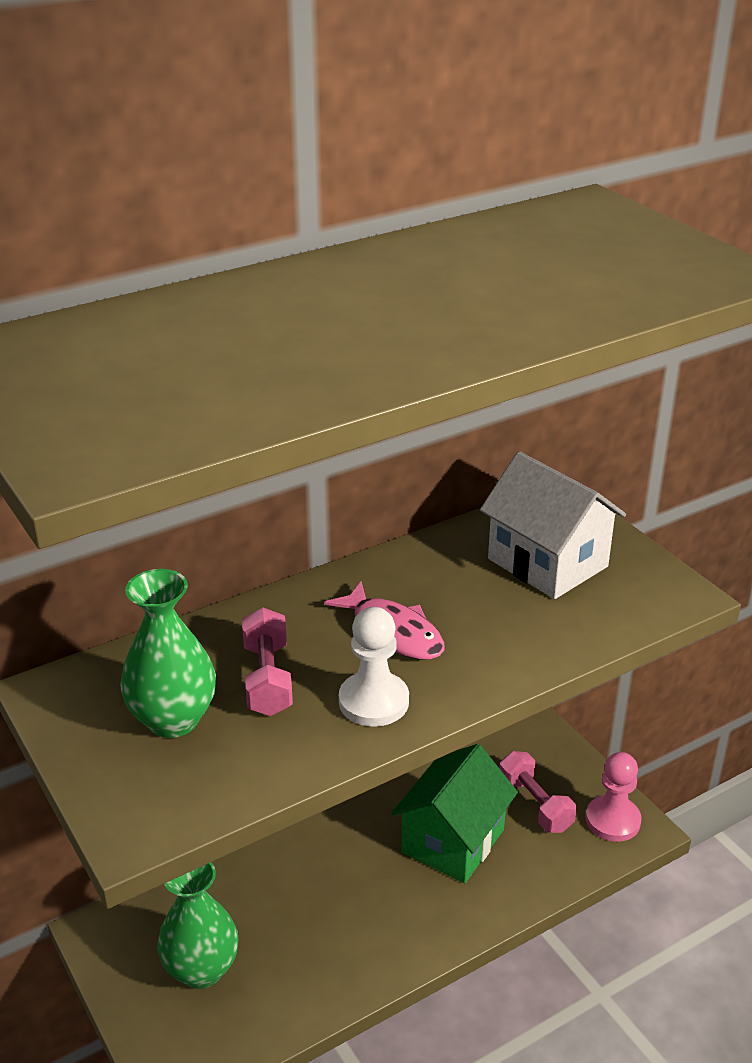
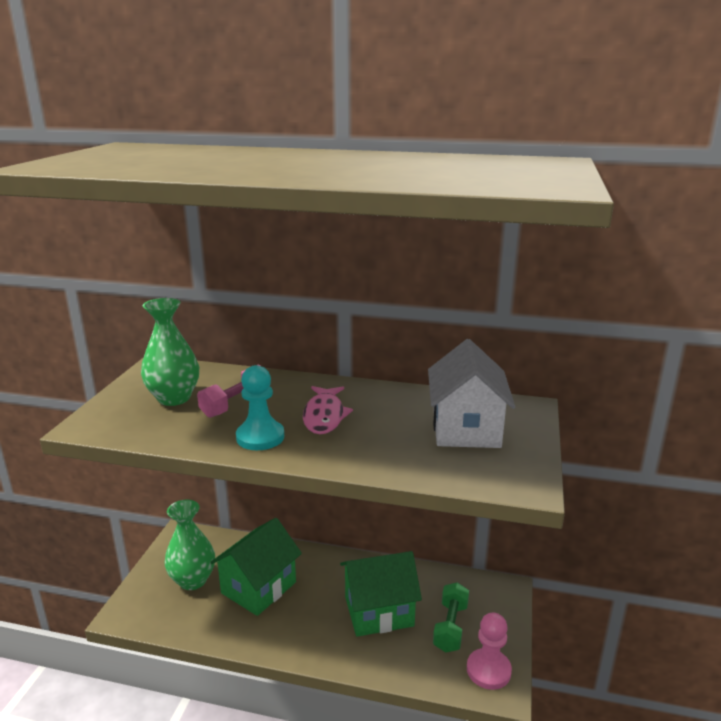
camera: 45 degrees right, 10 degrees down
white pawn [339,607,409,727] -> turquoise pawn [236,365,284,450]
pink dumbbell [499,751,577,833] -> green dumbbell [433,582,469,652]
none -> green house [210,518,302,616]

